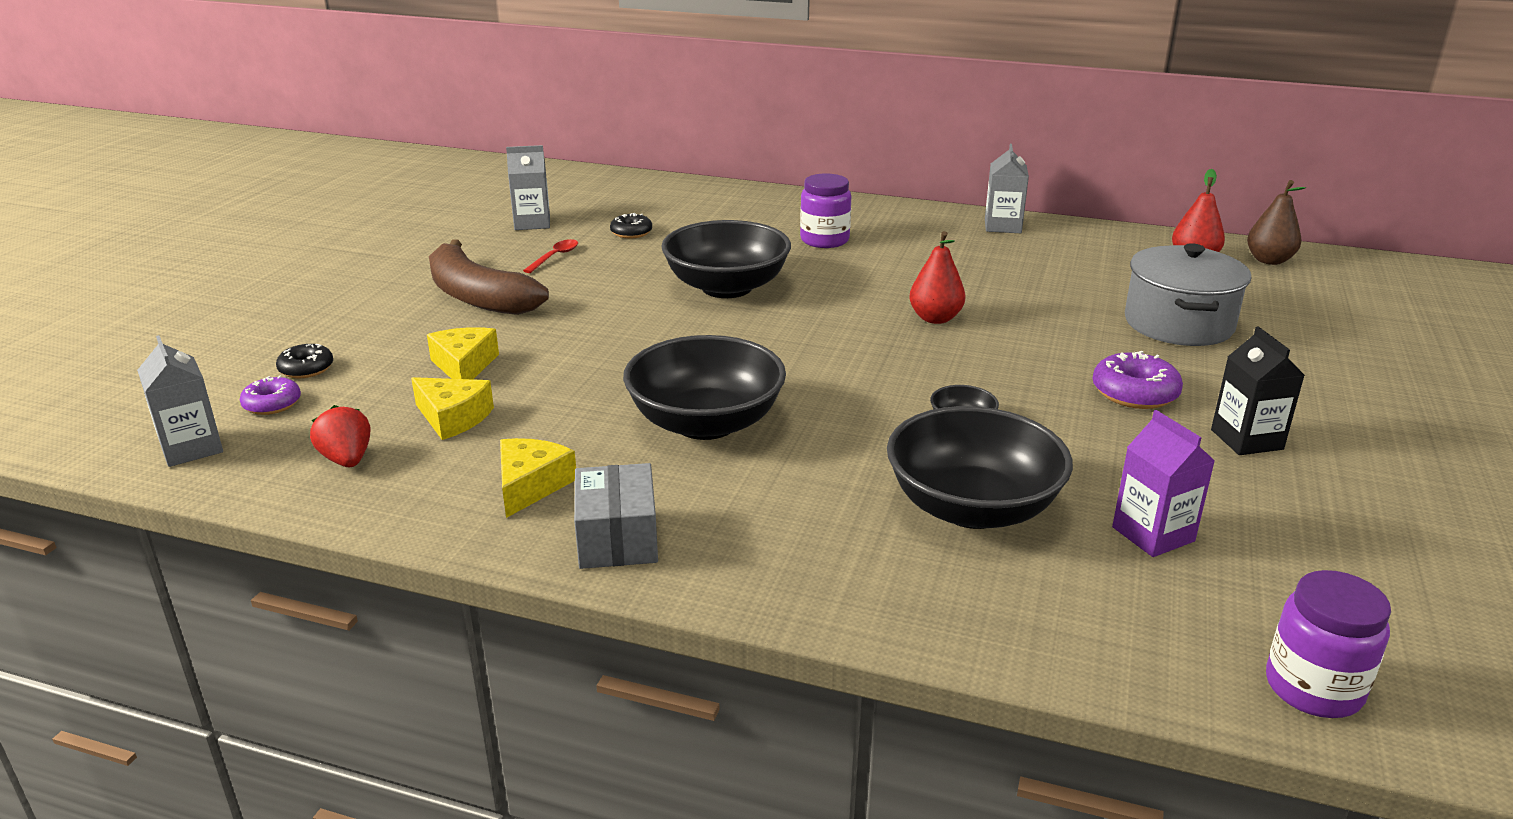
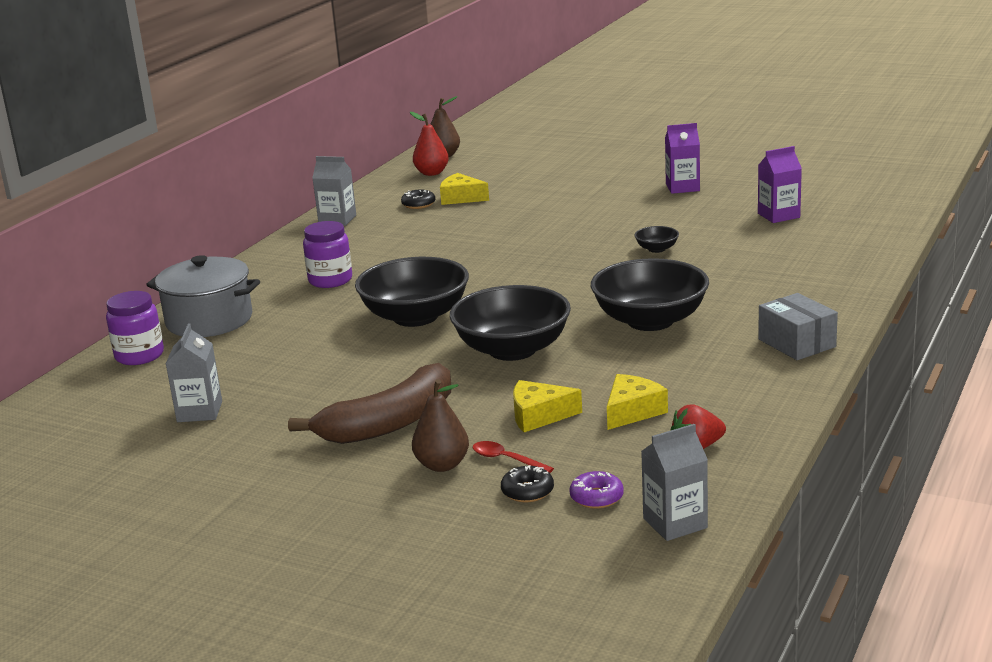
camera: 80 degrees left, 5 degrees down
yellow cheese [500,438,576,518] -> yellow cheese moved to [440,173,489,205]
red spoon [523,239,578,273] -> red spoon moved to [473,441,554,473]
grey box [574,463,658,569] -> grey box turned 60 degrees clockwise [758,293,838,360]
black donut [610,213,652,238] -> black donut moved to [401,190,435,209]
black bowl [887,406,1073,529] -> black bowl moved to [450,285,571,361]
red pear [910,231,966,324] -> none
purple donut [1093,351,1183,409] -> none
grey pot [1125,243,1251,346] -> grey pot moved to [146,255,260,337]
black carton [1211,326,1305,455] -> purple carton [665,123,700,194]
purple jar [1266,570,1391,718] -> purple jar moved to [106,291,164,365]
none -> brown pear [412,379,469,472]

